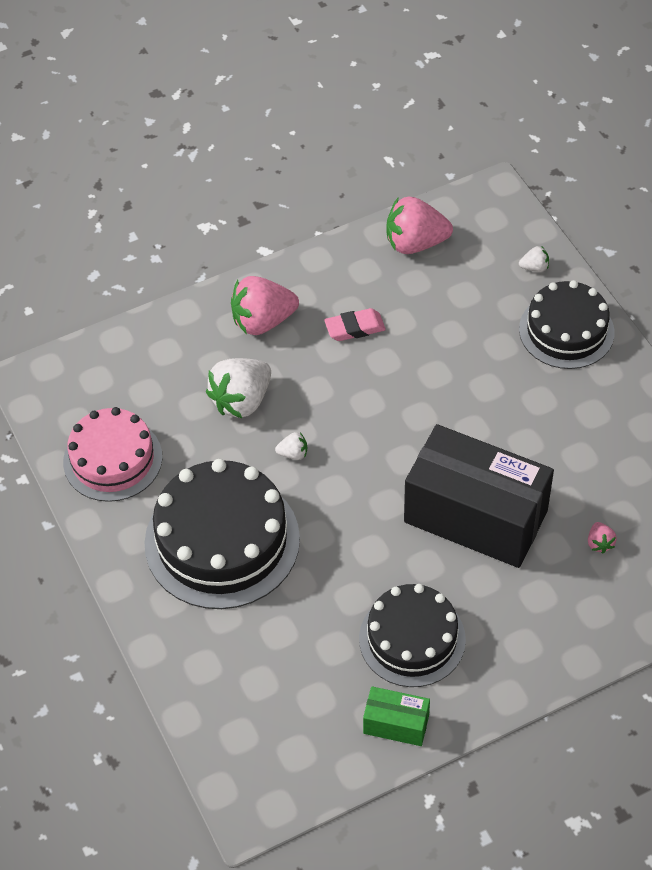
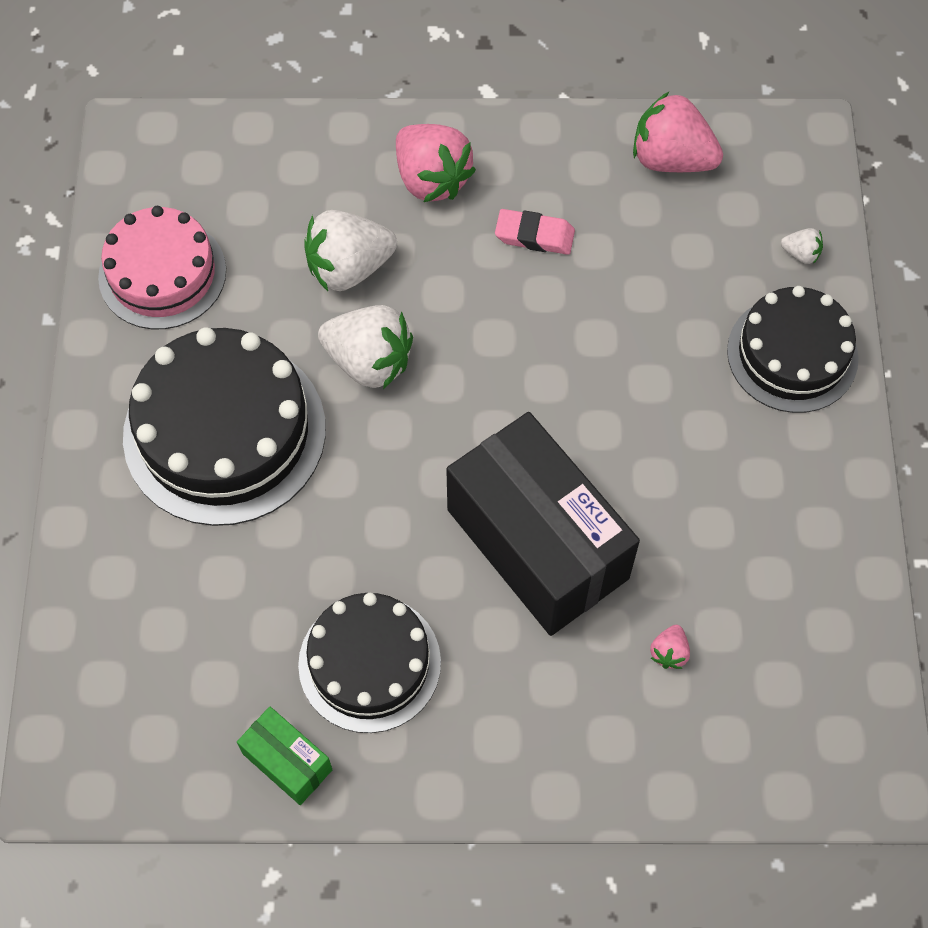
camera: 25 degrees right, 10 degrees up
pink strawberry [231,276,299,335] -> pink strawberry turned 135 degrees counterclockwise [396,124,476,202]
white strawberry [275,432,307,460] -> white strawberry [318,305,413,389], size x2.23

